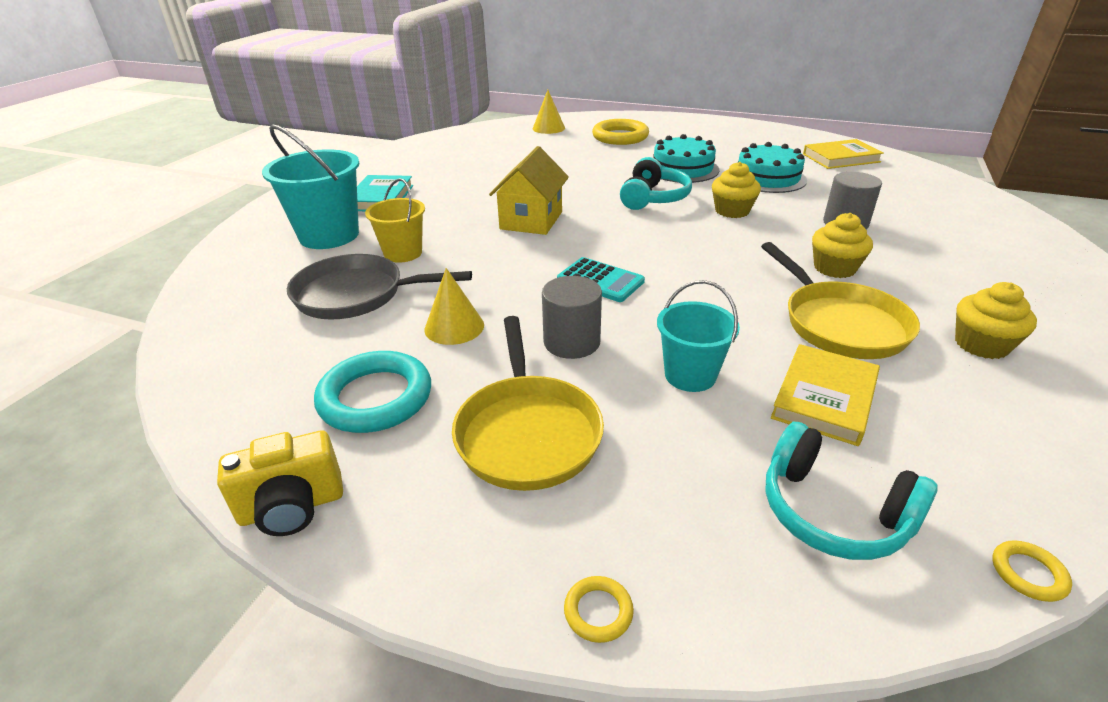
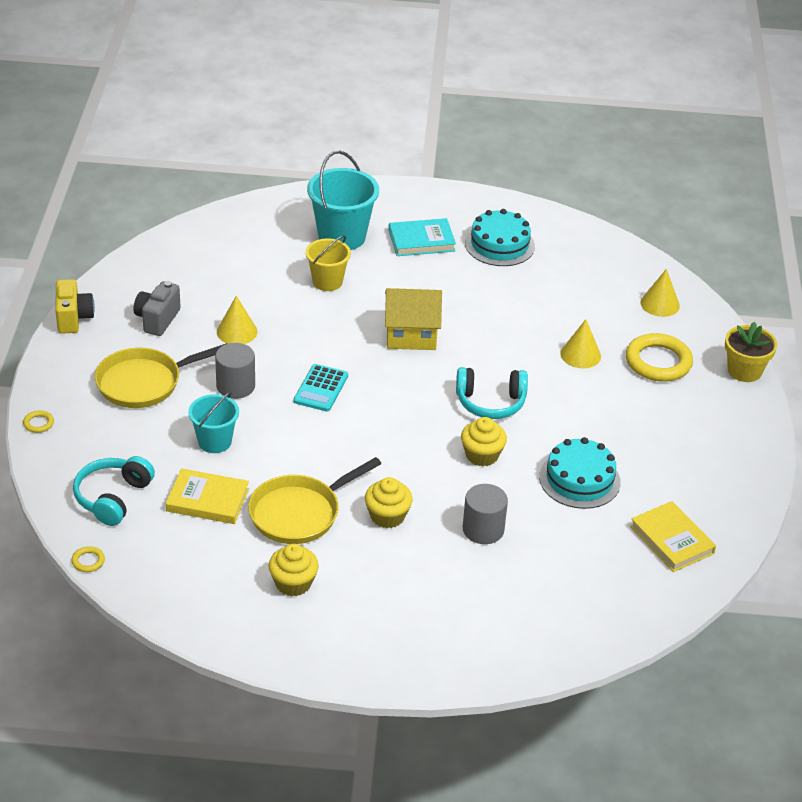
camera: 70 degrees right, 5 degrees up
yellow camera [217,430,343,536] -> yellow camera turned 150 degrees counterclockwise [55,279,95,334]
grey pan [287,254,472,320] -> none
turquoise ring [314,351,431,433] -> grey camera [134,281,180,336]
turquoise cake [653,134,719,183] -> turquoise cake moved to [465,209,535,266]
none -> yellow cone [560,319,601,368]
none -> yellow flower pot [725,322,777,382]

